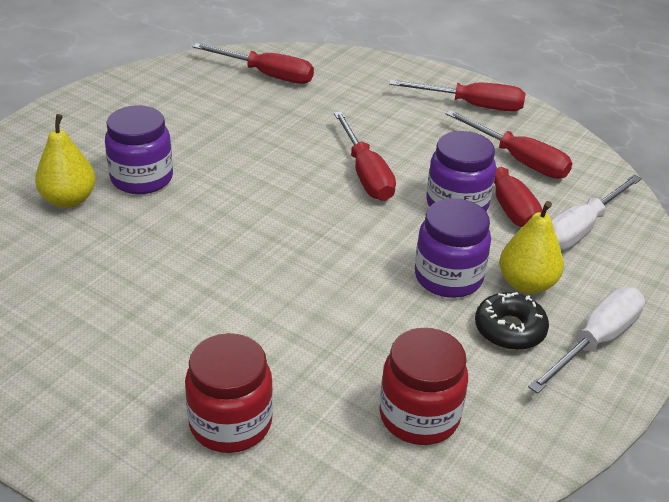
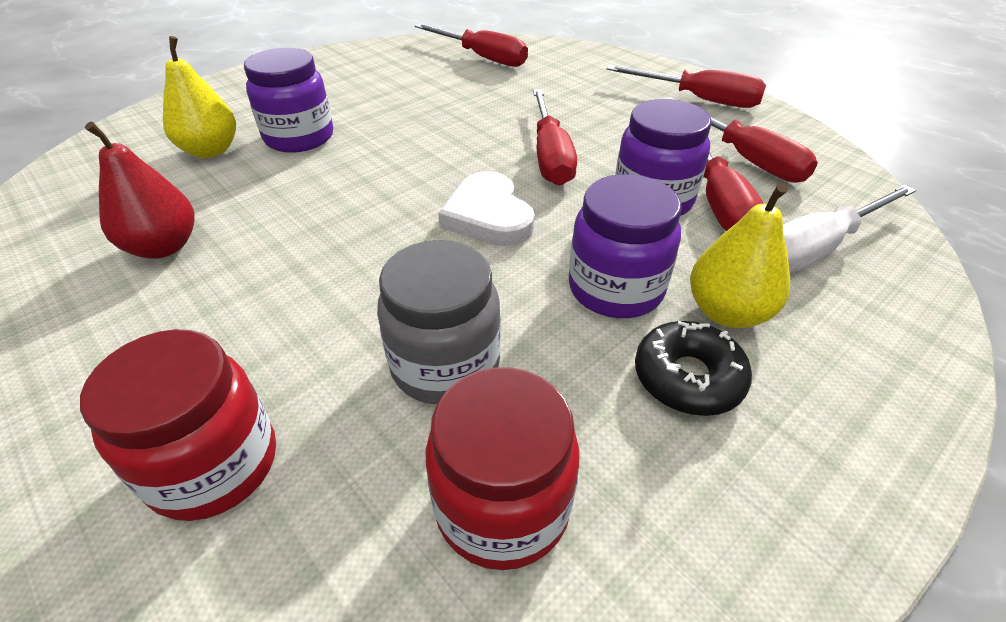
camera: 15 degrees right, 5 degrees up
white screwdriver [528,287,645,394] -> none
none -> red pear [85,122,195,259]
none -> grey jar [377,240,501,404]
none -> white heart [438,171,535,246]

